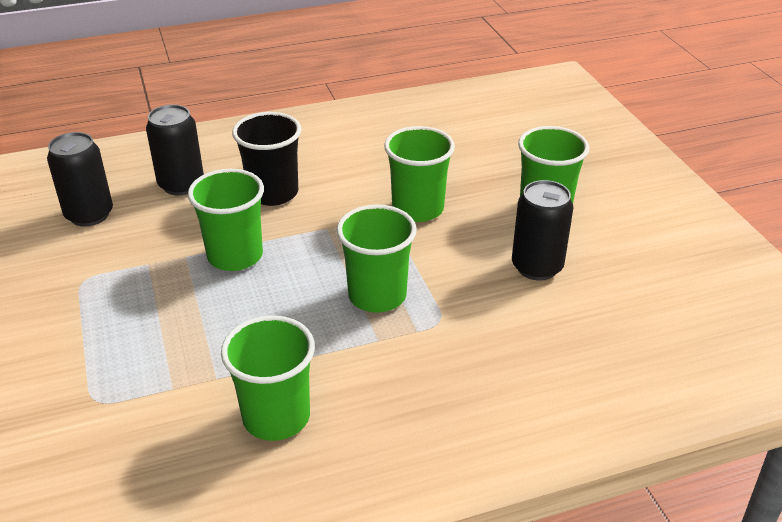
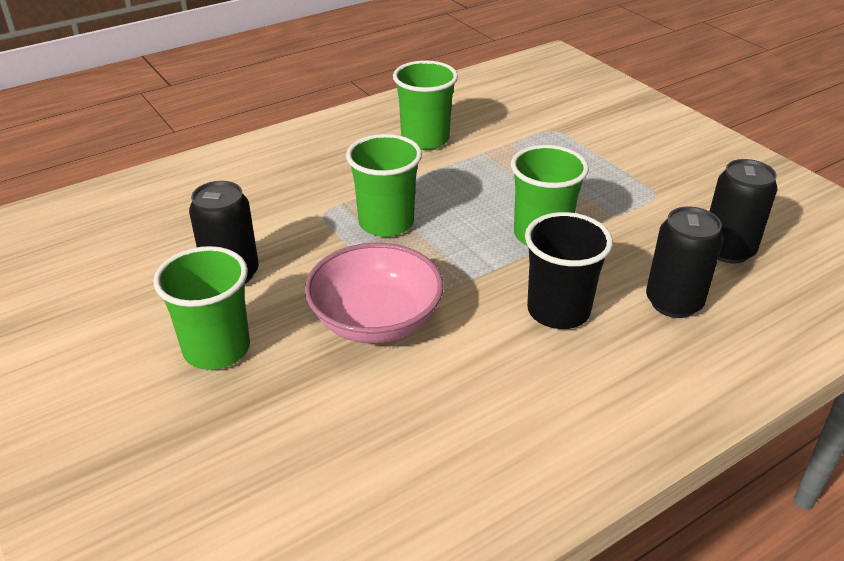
camera: 165 degrees right, 0 degrees up
green cup [384,126,455,222] -> pink bowl [305,243,443,343]

